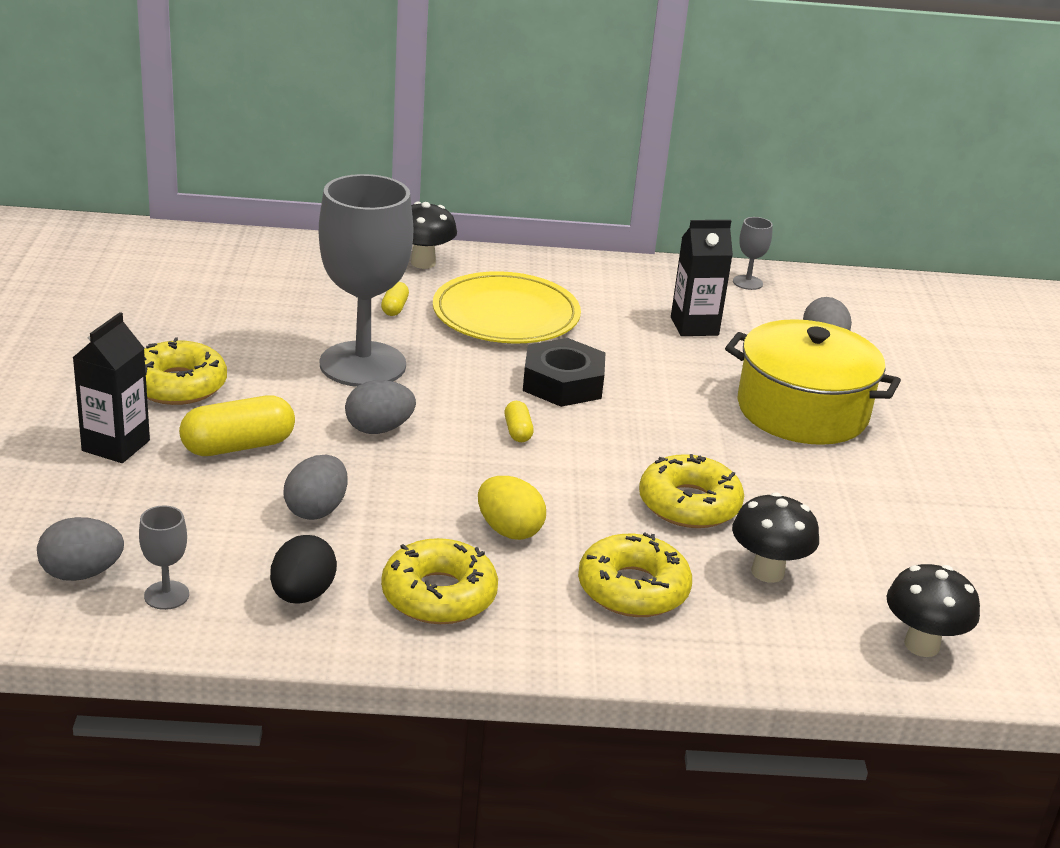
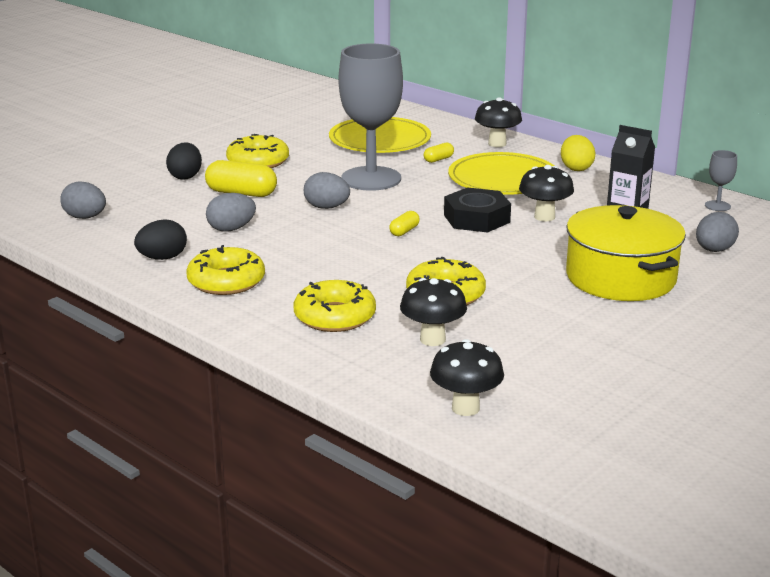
camera: 45 degrees right, 5 degrees down
black carton [73,312,150,463] -> black egg [166,142,202,180]
grey goblet [139,505,189,610] -> none
yellow egg [478,476,546,540] -> yellow egg moved to [561,135,595,171]
none -> yellow plate [329,117,431,153]
none -> black mushroom [519,165,574,221]

